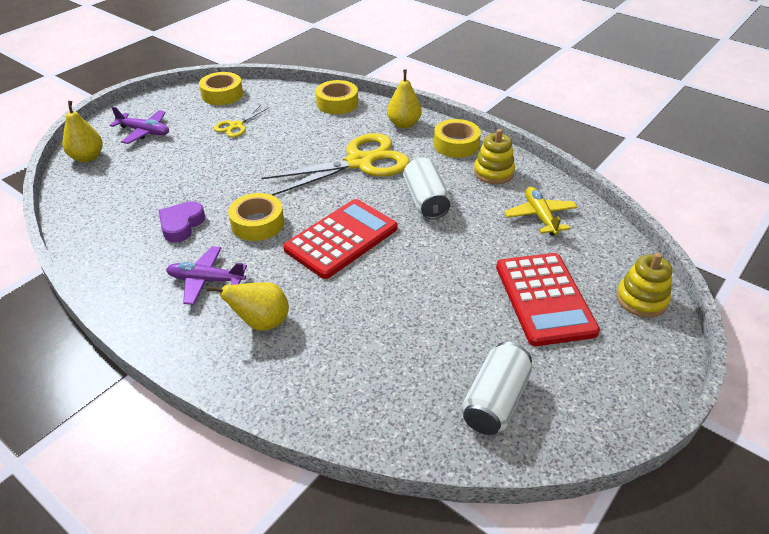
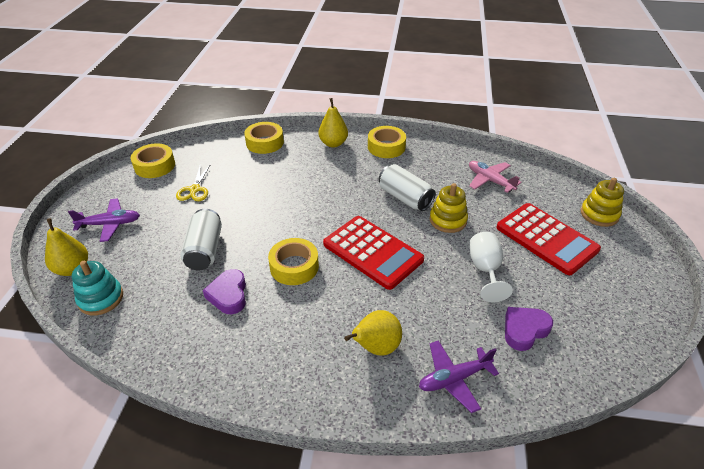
camera: 30 degrees left, 0 degrees up
purple plane [166,246,247,305] -> purple plane moved to [419,340,499,413]
yellow scissors [262,133,410,196] -> none
red calculator [283,199,397,279] -> red calculator turned 120 degrees clockwise [323,216,424,290]
white can [461,342,532,435] -> white can moved to [180,209,222,270]
yellow stacking toy [474,129,515,184] -> yellow stacking toy moved to [430,183,468,233]
yellow plane [504,187,578,236] -> pink plane [469,161,522,193]
none -> turquoise stacking toy [72,261,123,315]
none -> white goblet [469,232,513,302]
none -> purple heart [505,307,553,351]

